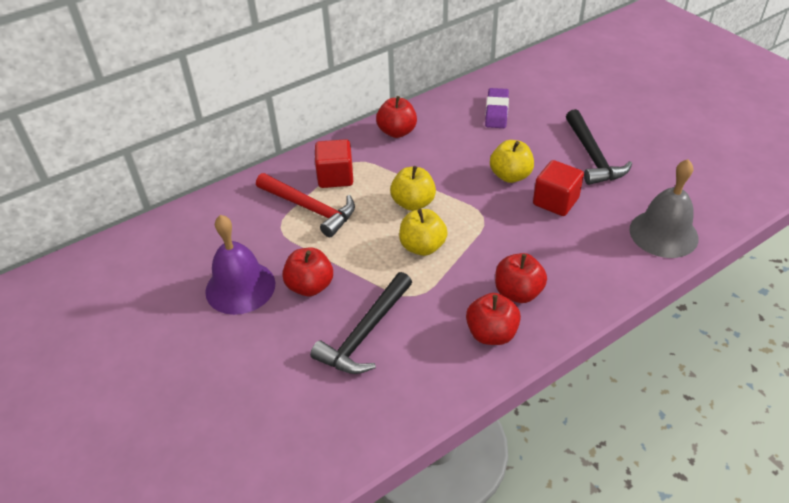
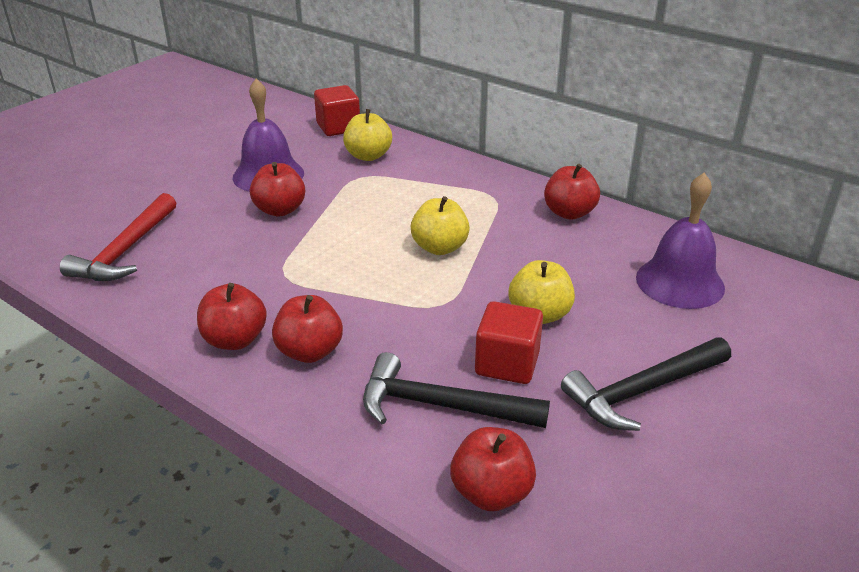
camera: 70 degrees right, 10 degrees down
red hammer [256,173,355,237] -> red hammer moved to [60,193,176,281]
black hammer [310,272,412,374] -> black hammer moved to [363,352,550,428]
red cube [315,139,353,188] -> red cube moved to [314,85,360,136]
yellow apple [399,209,447,256] -> yellow apple moved to [343,109,392,161]
purple eraser [485,88,509,128] -> purple bell [636,173,725,309]
grey bell [629,159,699,258] -> red apple [450,427,536,511]

